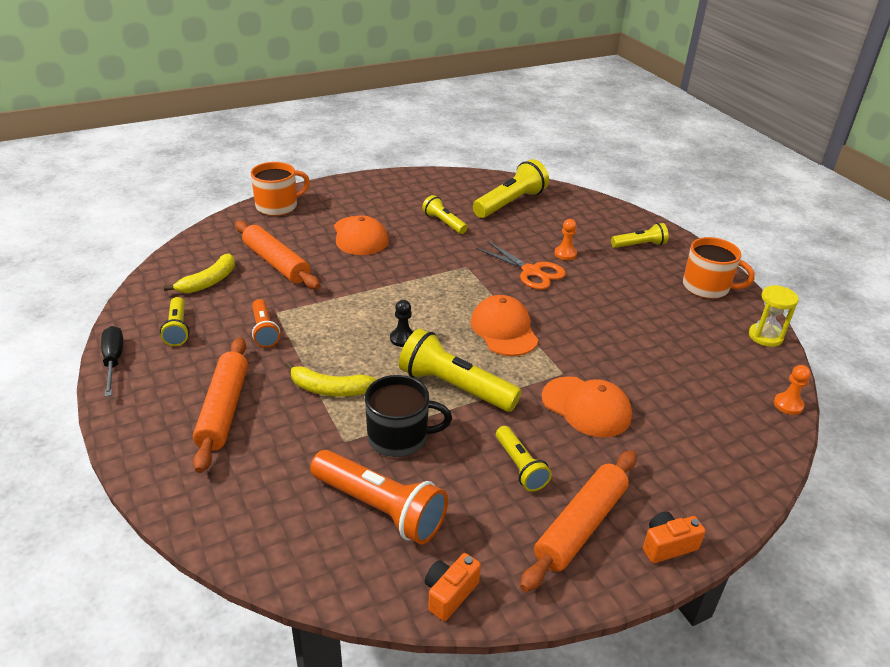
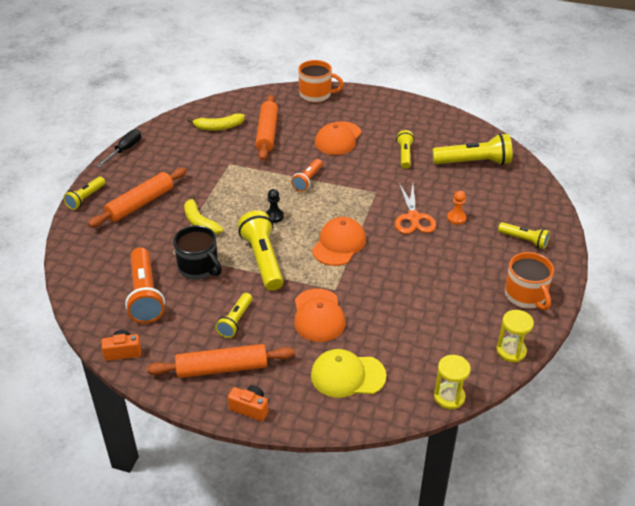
camera: 45 degrees right, 5 degrees up
yellow flashlight [160,297,190,346] -> yellow flashlight moved to [63,177,105,210]
orange flashlight [252,299,280,348] -> orange flashlight moved to [291,159,322,192]
orange pawn [774,365,811,415] -> yellow hourglass [434,355,471,409]
none -> yellow cap [311,349,387,398]

